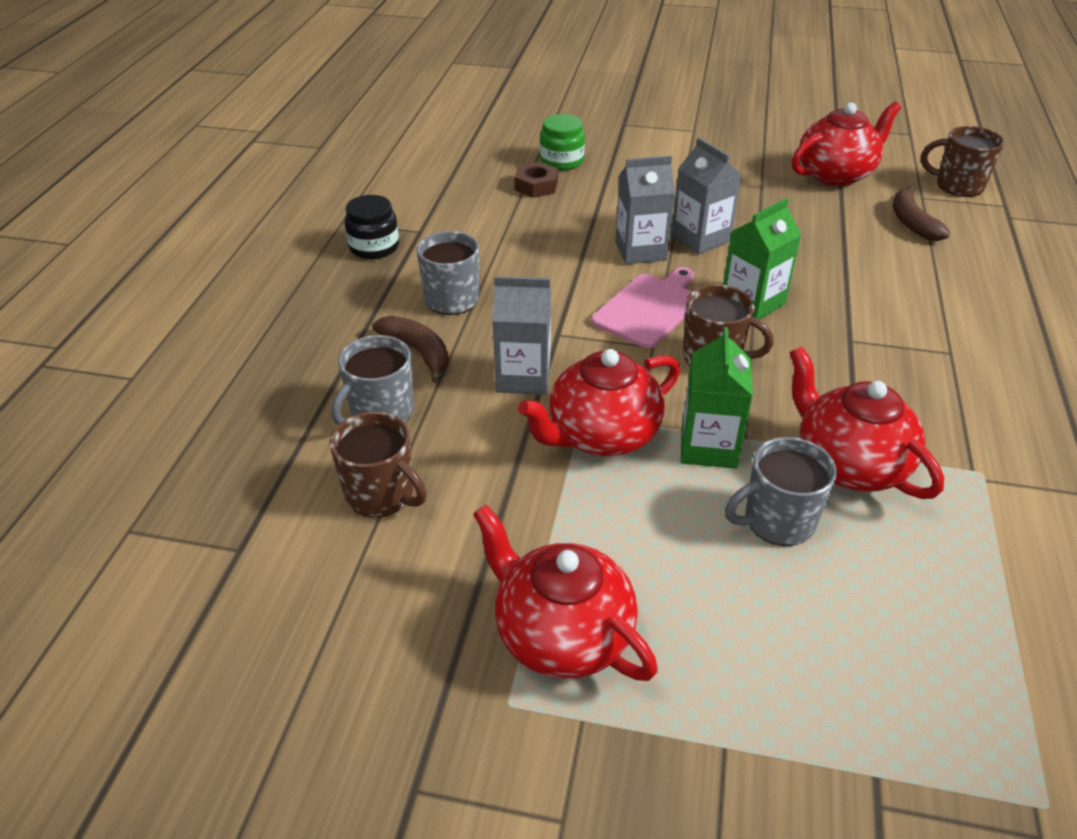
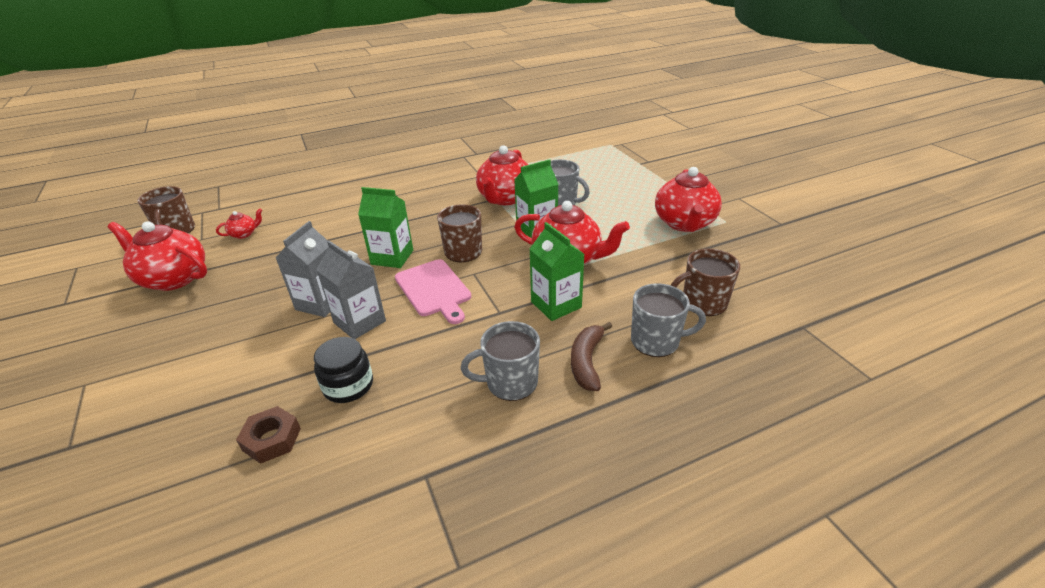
camera: 125 degrees left, 5 degrees down
brown mug [330,411,427,517] -> brown mug turned 105 degrees counterclockwise [671,249,740,316]
black jar [345,195,399,259] -> black jar moved to [314,337,373,403]
grey carton [493,276,551,395] -> green carton [530,222,584,321]
green jar [540,114,585,170] -> none
pink cutting board [591,267,694,348] -> pink cutting board turned 120 degrees counterclockwise [395,259,471,324]
brown banana [893,186,950,241] -> red teapot [216,208,262,239]

